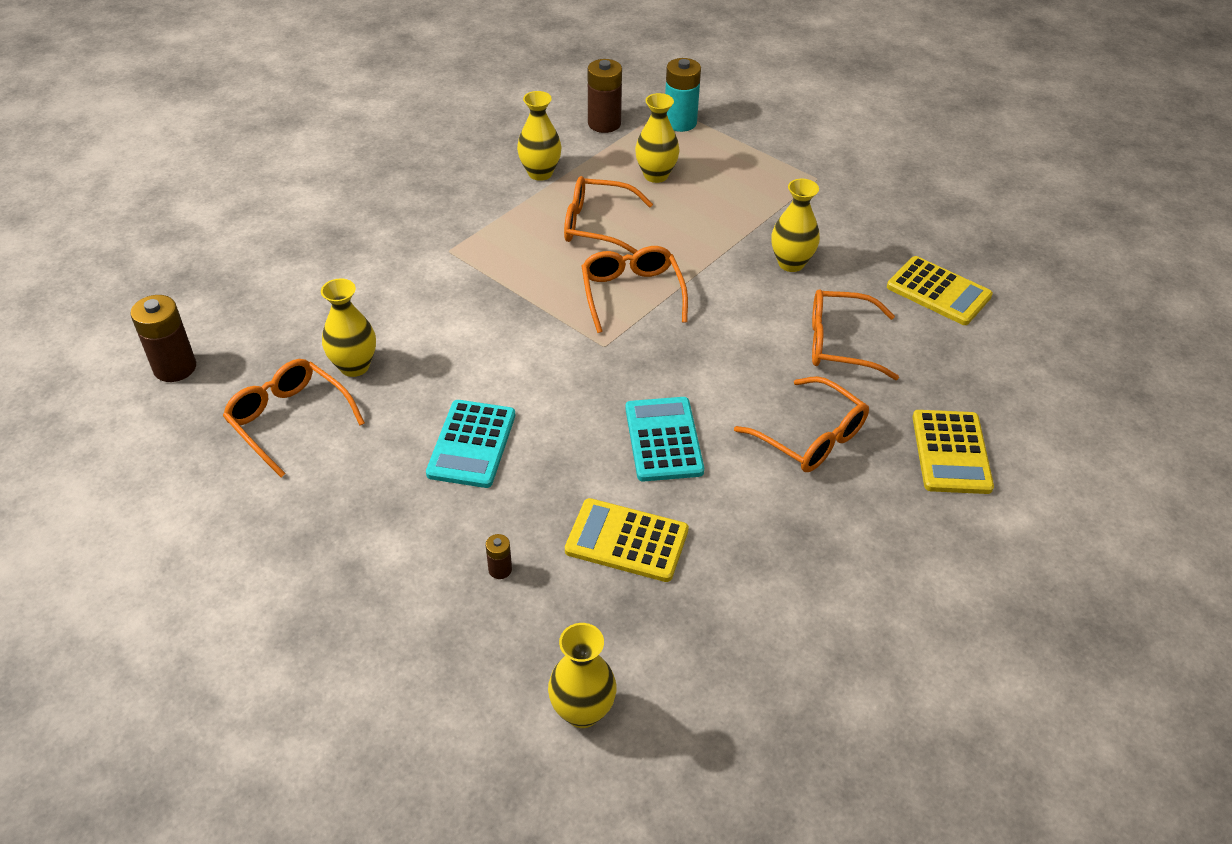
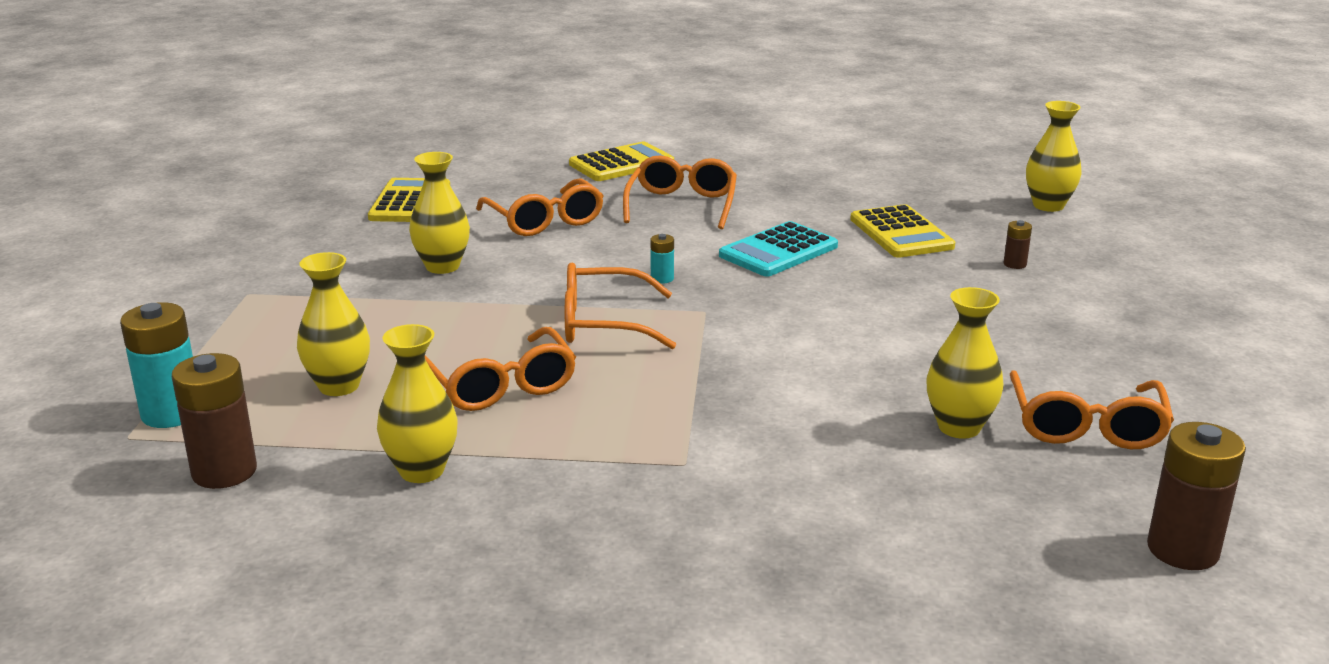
camera: 125 degrees left, 20 degrees down
turquoise calculator [426,400,515,488] -> none
orange glasses [581,246,688,333] -> orange glasses turned 45 degrees clockwise [565,263,676,349]
none -> turquoise battery [650,234,674,284]

